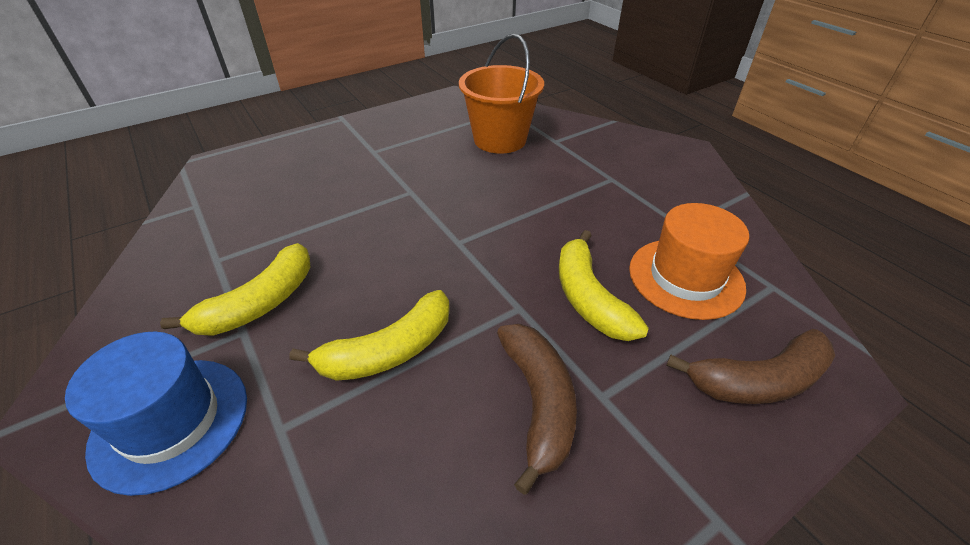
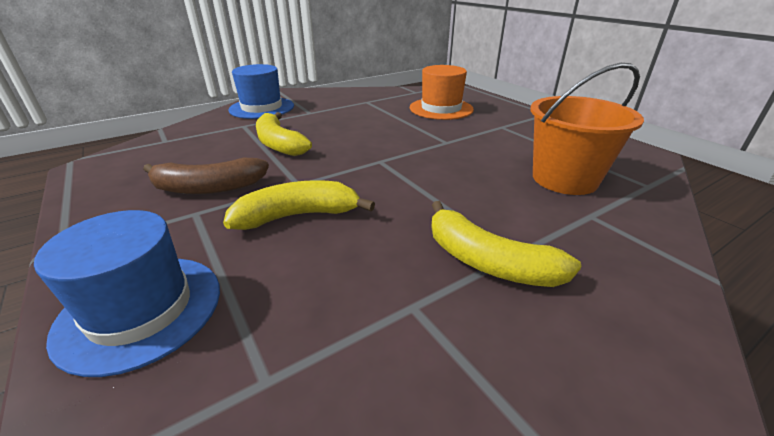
camera: 90 degrees right, 10 degrees down
yellow banana [160,243,311,336] -> yellow banana moved to [431,201,581,287]
orange hat [629,203,749,320] -> orange hat moved to [410,65,474,120]
brown banana [666,329,835,404] -> blue hat [34,210,220,377]

